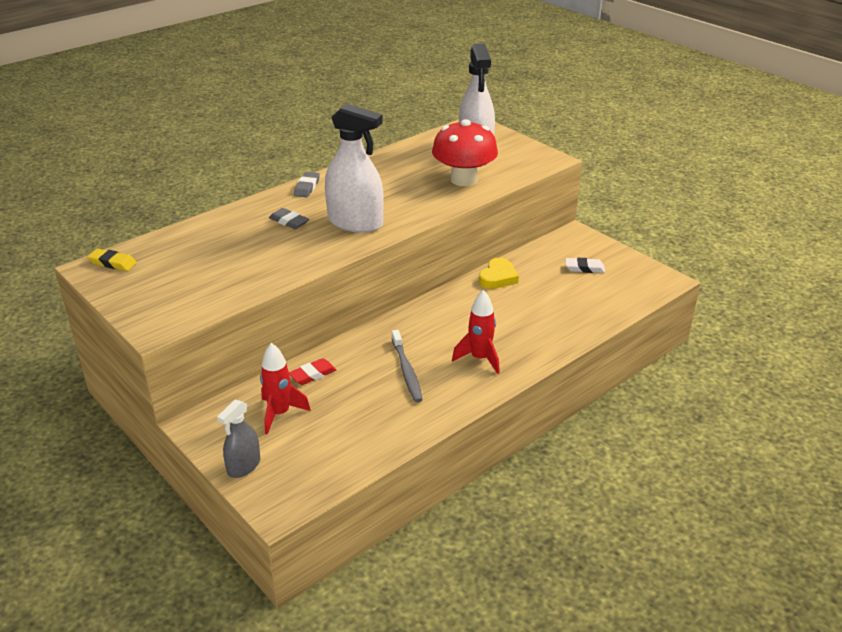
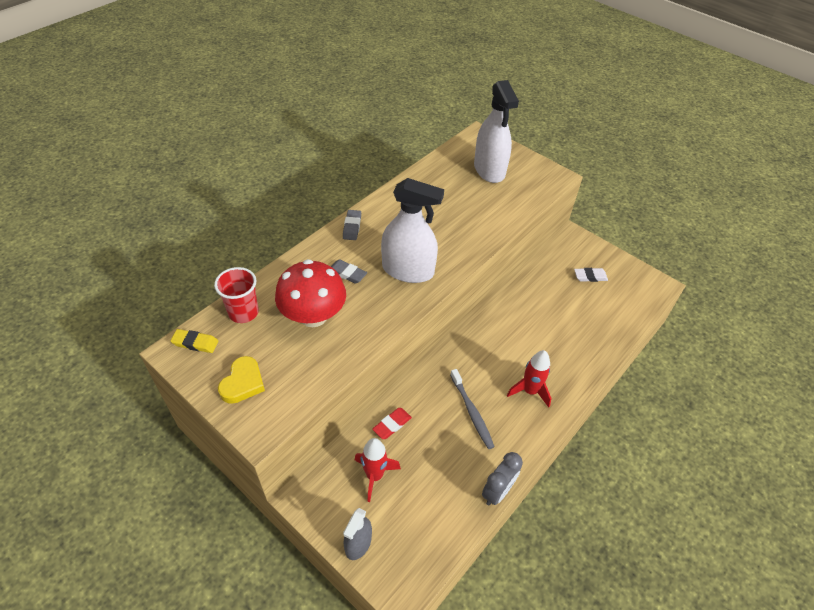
camera: 10 degrees left, 15 degrees up
red mushroom [432,119,498,186] -> red mushroom moved to [275,259,346,327]
yellow heart [479,258,519,289] -> yellow heart moved to [218,356,265,404]
none -> red cup [214,267,259,323]
none -> grey clock [482,452,523,506]

